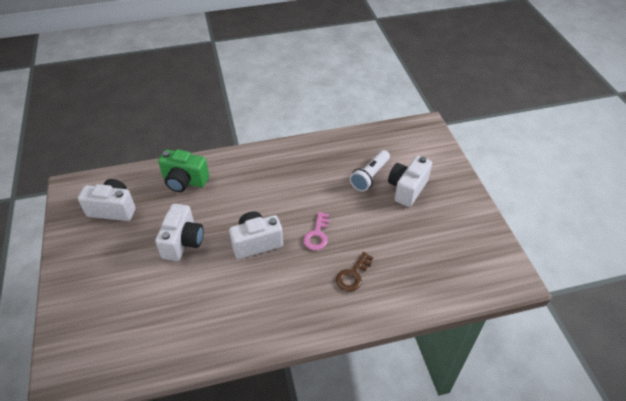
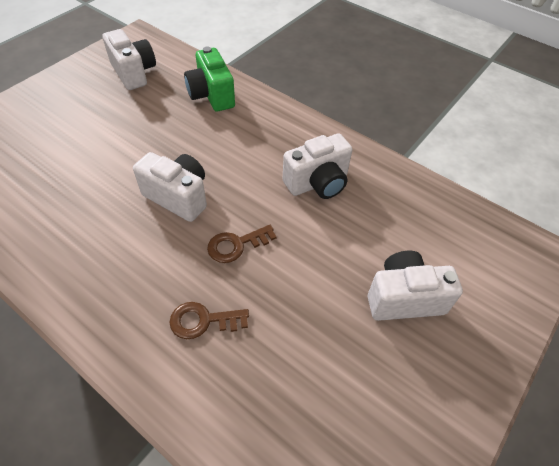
camera: 50 degrees right, 5 degrees up
white camera [155,204,203,261] -> white camera moved to [283,133,352,199]
pink key [303,212,329,250] -> brown key [207,225,276,263]
white flashlight [350,150,390,191] -> none

